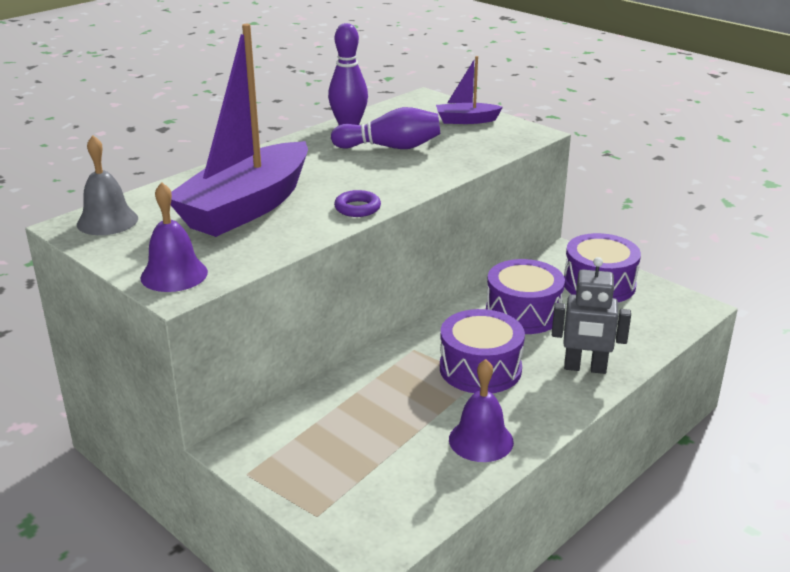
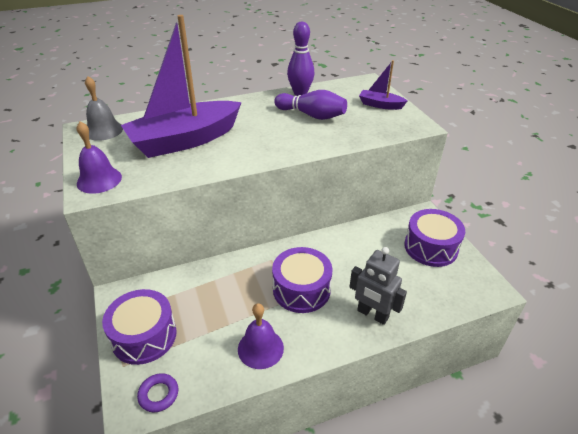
camera: 25 degrees right, 10 degrees up
purple ring [334,190,381,217] -> purple ring moved to [137,373,178,412]
purple drum [486,259,565,334] -> purple drum moved to [102,289,176,365]

